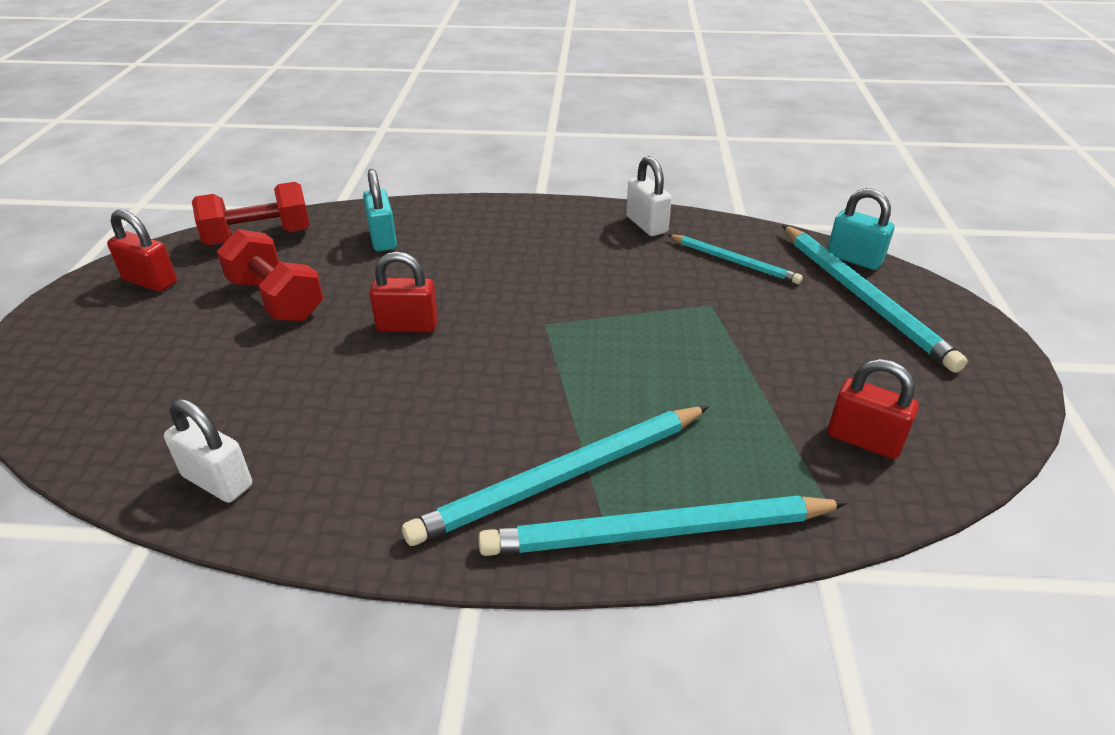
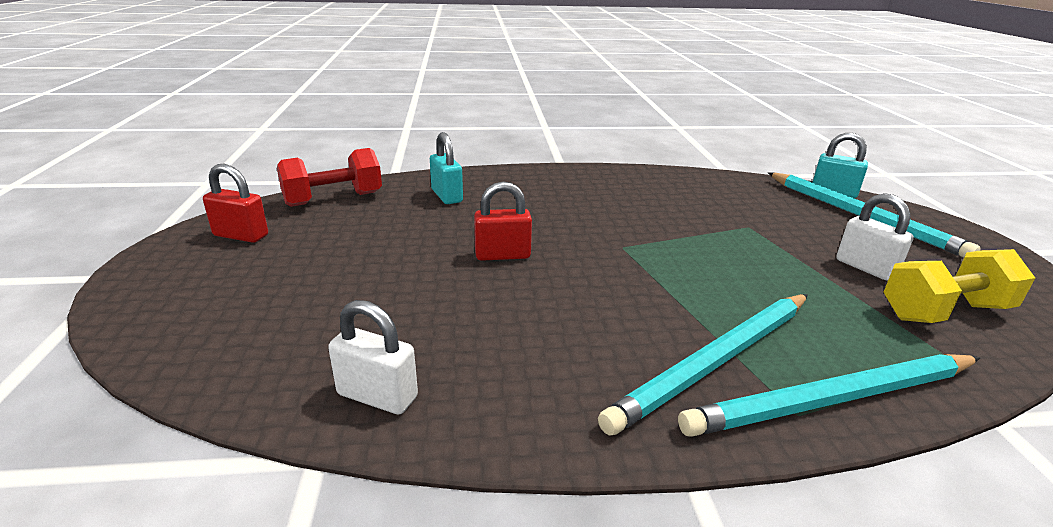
camera: 10 degrees left, 10 degrees down
red dumbbell [217,229,323,321] -> none
white padlock [626,156,672,236] -> white padlock moved to [836,193,914,280]
turquoise pencil [668,234,803,284] -> none
red padlock [828,359,919,459] -> yellow dumbbell [884,249,1035,323]

